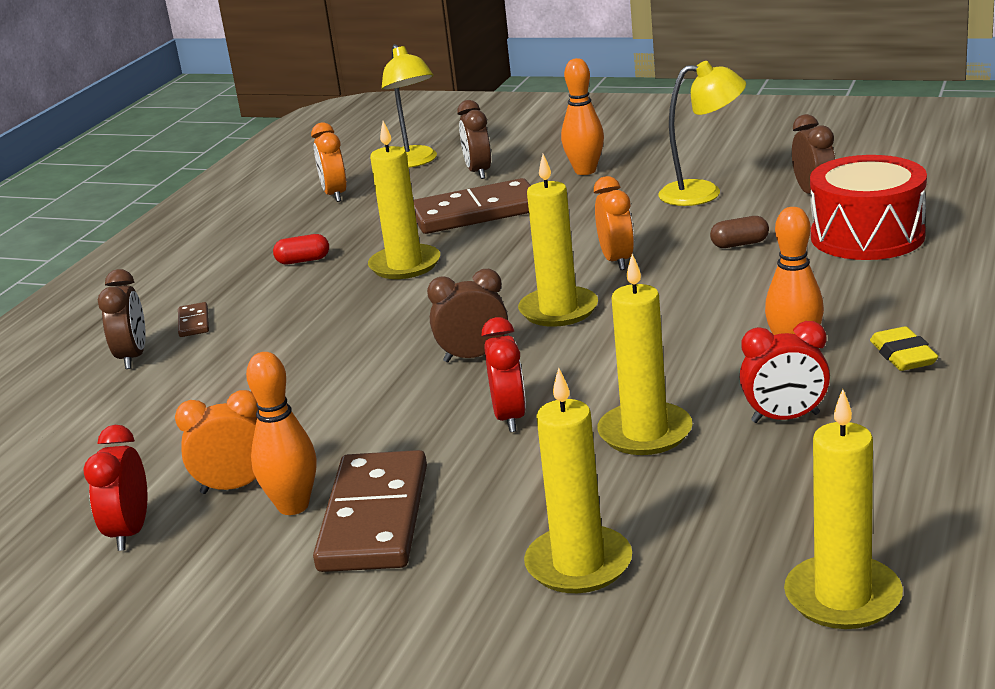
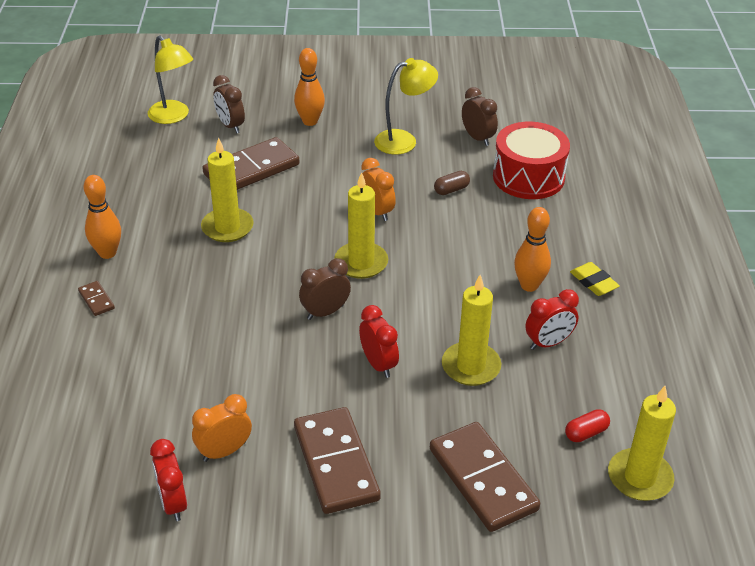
camera: 25 degrees left, 15 degrees up
brown clock [98,269,146,369] -> none
orange bowling pin [246,352,316,515] -> orange bowling pin moved to [84,175,121,259]
red capsule [273,234,329,264] -> red capsule moved to [565,409,610,442]
orange clock [311,122,347,202] -> none
yellow candle [524,367,632,593] -> brown domino [430,422,540,532]

